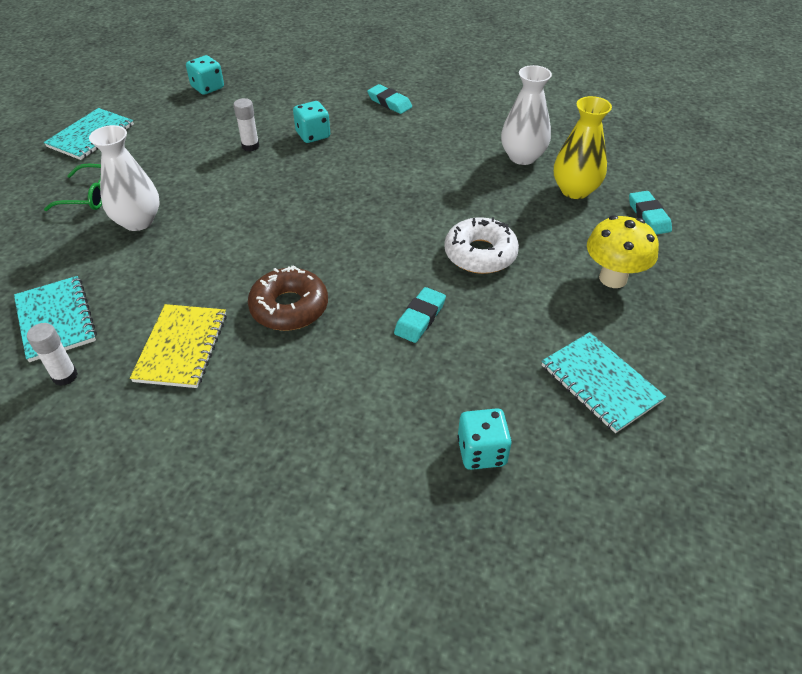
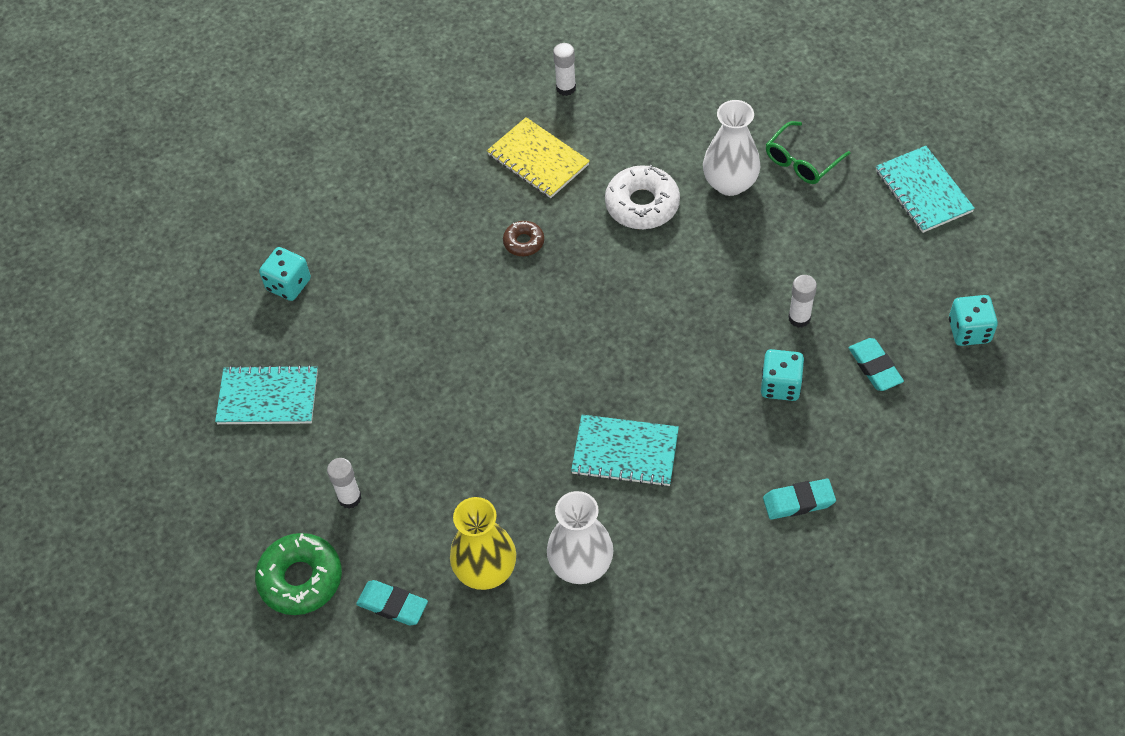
camera: 130 degrees right, 10 degrees up
turquoise notebook [14,276,97,362] -> turquoise notebook moved to [571,415,679,487]
brown donut [248,265,328,331] -> brown donut [503,221,544,256], size x0.55
turquoise eraser [394,287,446,343] -> turquoise eraser moved to [848,338,904,391]
white donut [444,217,519,274] -> white donut moved to [605,165,680,229]
yellow mushroom [587,215,659,288] -> white glue stick [327,458,362,509]
none -> green donut [255,533,342,615]

